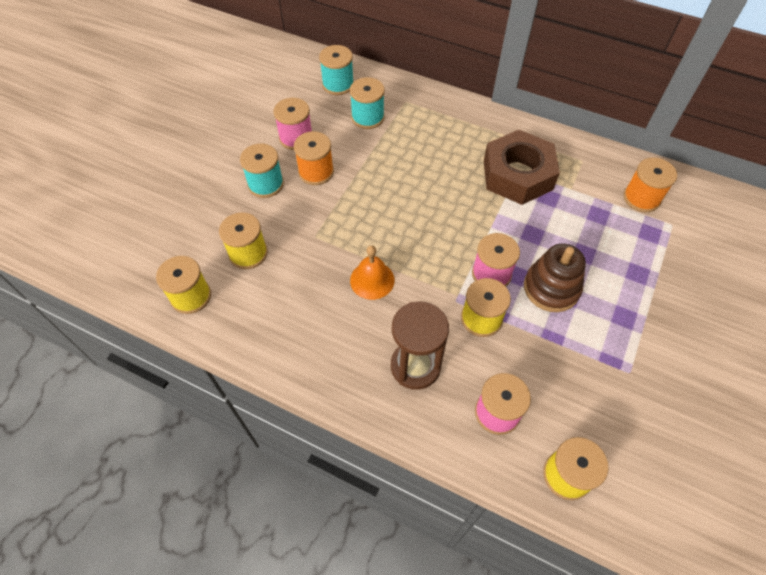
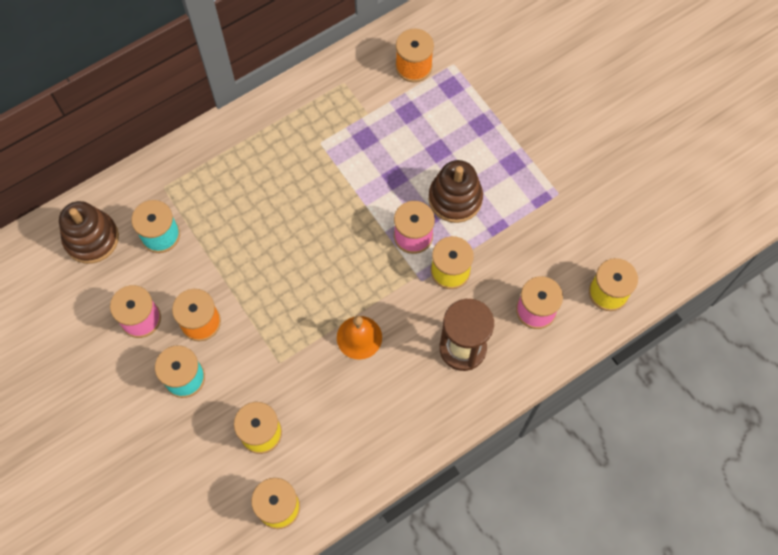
camera: 60 degrees left, 10 degrees up
turquoise spool [319,45,354,95] -> brown stacking toy [59,201,119,264]
brown nut [484,130,560,205] -> none

